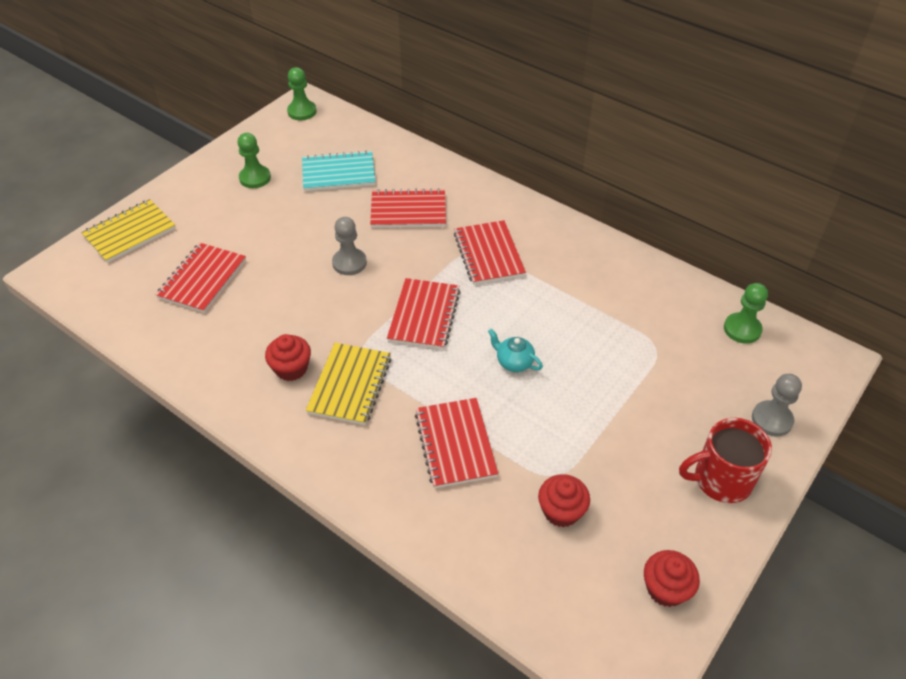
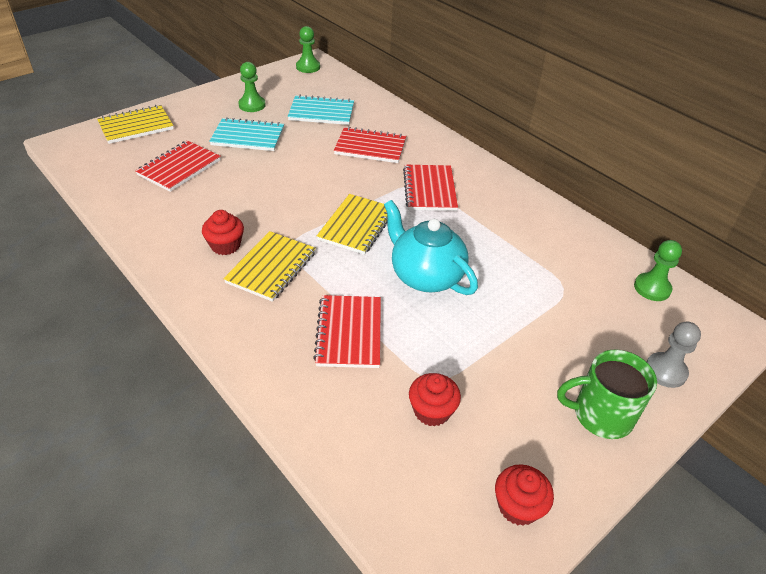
camera: 10 degrees right, 5 degrees down
grey pawn [332,217,367,275] -> none
red notebook [387,278,460,350] -> yellow notebook [317,194,388,255]
turquoise teapot [488,329,543,372] -> turquoise teapot [384,200,478,295], size x2.10
red mug [679,418,772,503] -> green mug [557,350,657,439]
none -> turquoise notebook [209,117,284,151]

